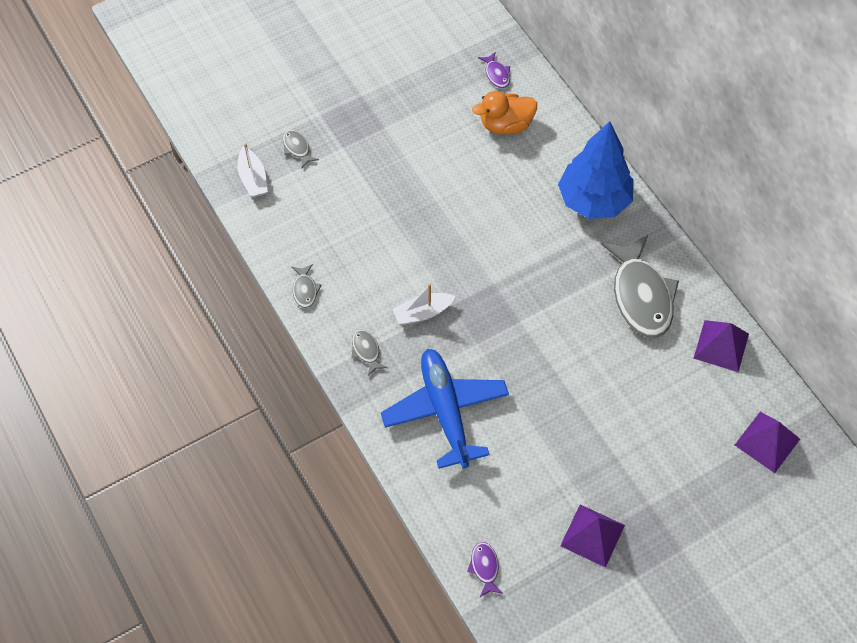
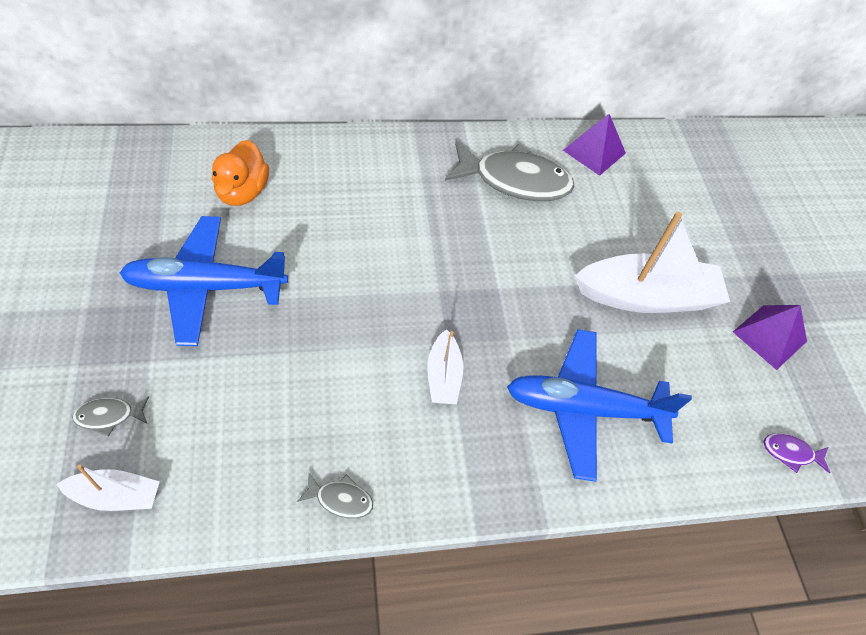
camera: 75 degrees left, 5 degrees down
grey fish [351,329,388,376] -> none
purple fish [478,52,510,88] -> none
blue tree [558,121,634,219] -> none
purple pyramid [735,412,800,473] -> none
none -> blue plane [120,216,288,346]
none -> white boat [575,212,730,313]

